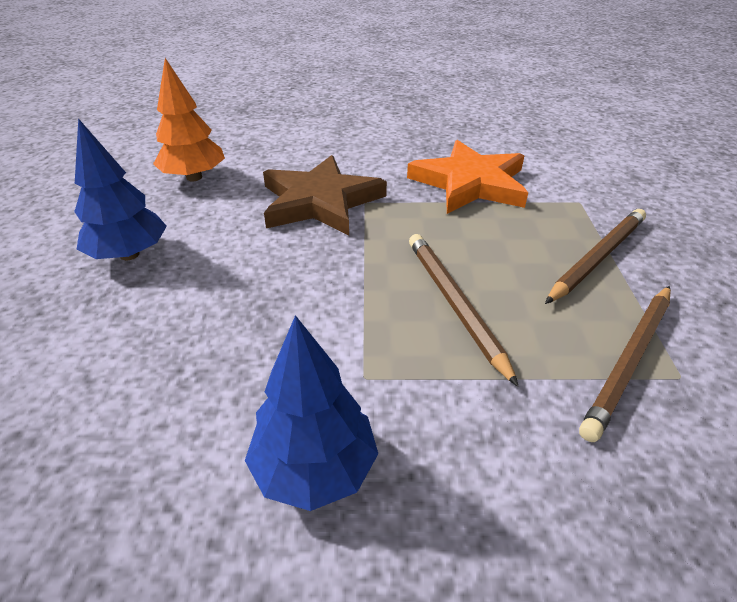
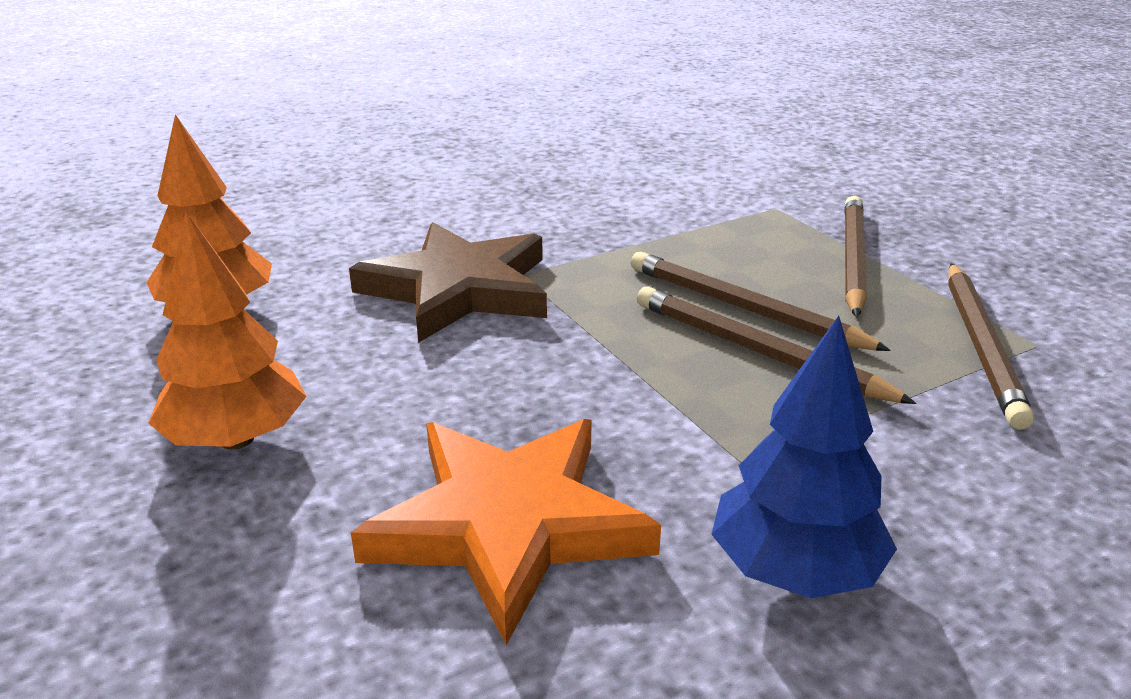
camera: 30 degrees left, 10 degrees down
blue tree [74,118,167,260] -> orange tree [148,212,307,450]
orange star [407,140,528,214] -> orange star moved to [351,419,661,645]
none -> brown pencil [631,252,891,351]

